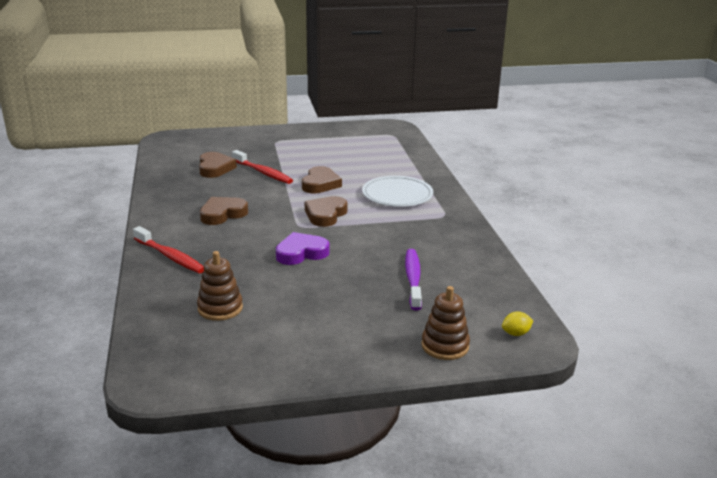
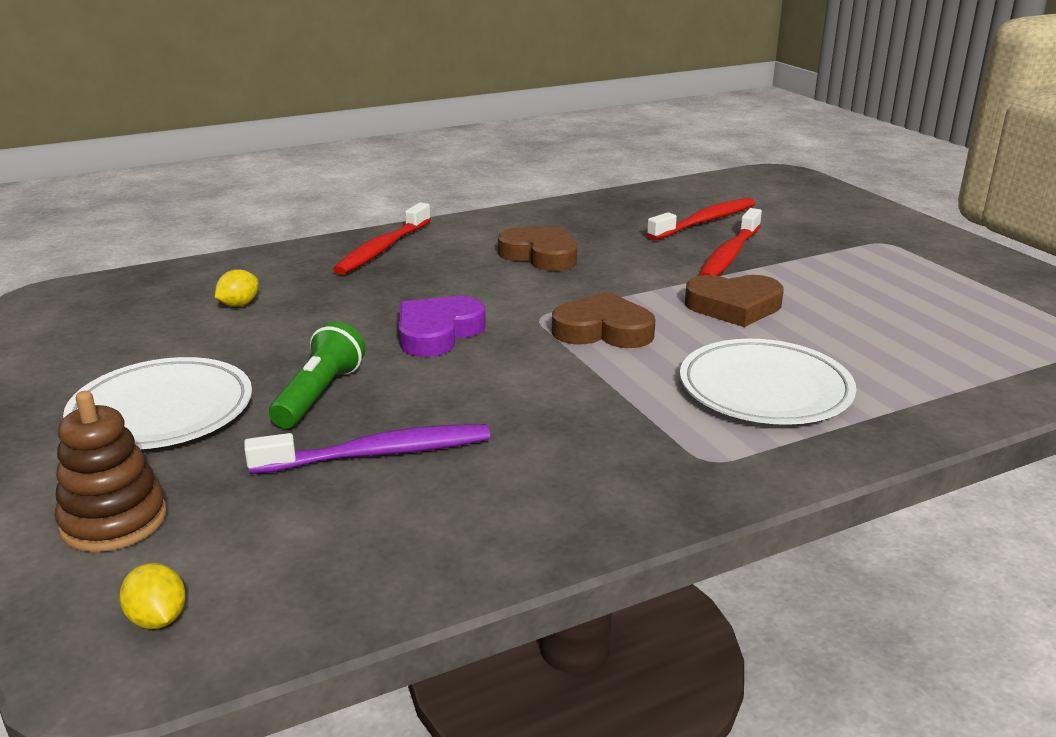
camera: 75 degrees right, 0 degrees up
brown stacking toy [197,251,243,321] -> yellow lemon [215,269,259,307]
brown heart [199,152,237,178] -> red toothbrush [647,198,756,240]
purple heart [276,232,330,265] -> purple heart turned 105 degrees counterclockwise [399,296,486,357]
none -> white plate [63,357,252,449]
none -> green flashlight [269,321,365,428]

